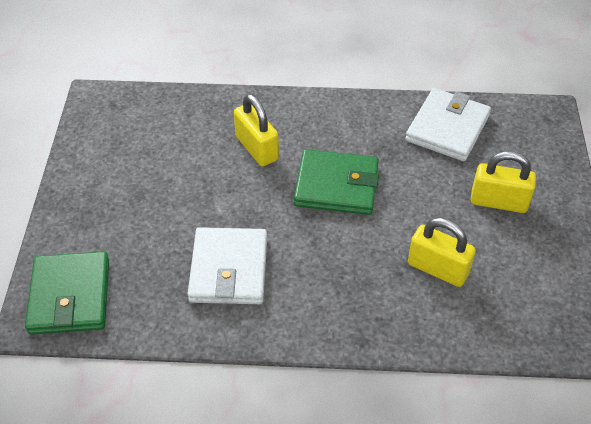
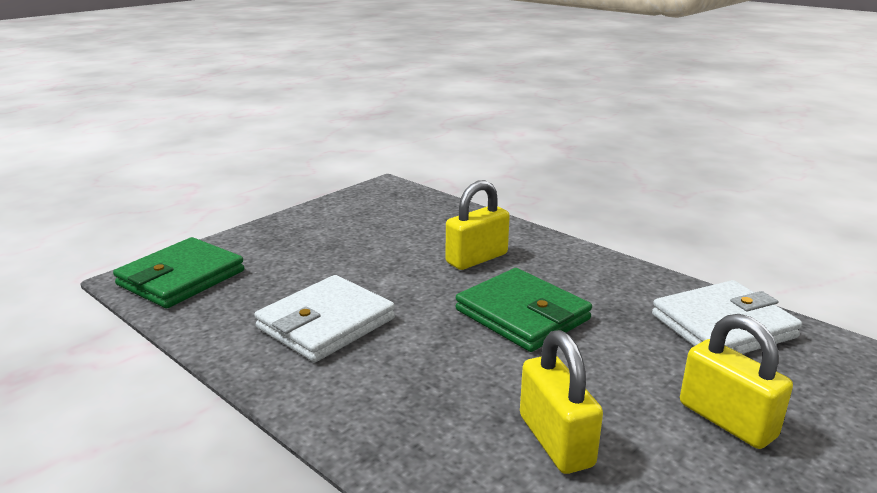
camera: 40 degrees right, 25 degrees down
yellow padlock [234,94,279,167] -> yellow padlock turned 45 degrees clockwise [446,180,510,270]

